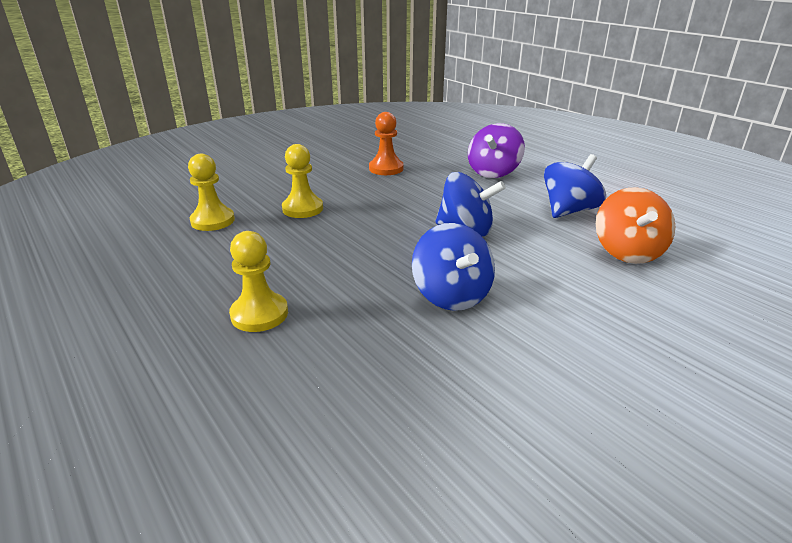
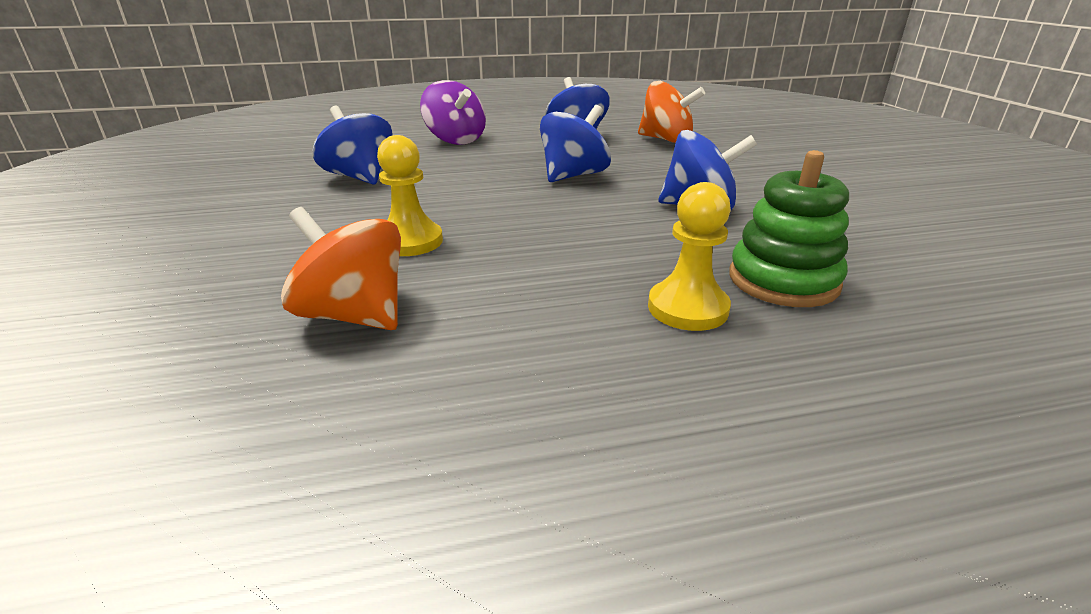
camera: 65 degrees left, 0 degrees up
yellow pawn [188,154,235,231] -> orange spinning top [281,207,401,330]
orange pawn [369,112,404,175] -> blue spinning top [313,106,393,185]
none -> green stacking toy [729,150,849,307]

